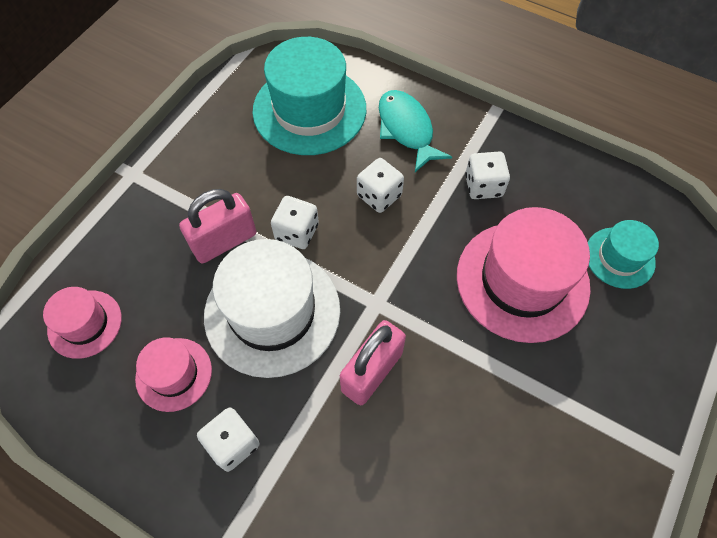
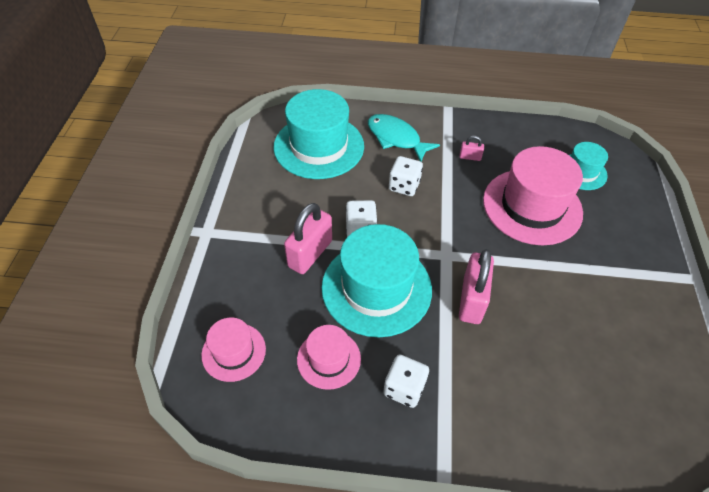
camera: 25 degrees left, 10 degrees down
white hat [204,239,340,378] -> turquoise hat [321,224,432,337]
white dice [465,152,510,199] -> pink padlock [459,136,484,161]

